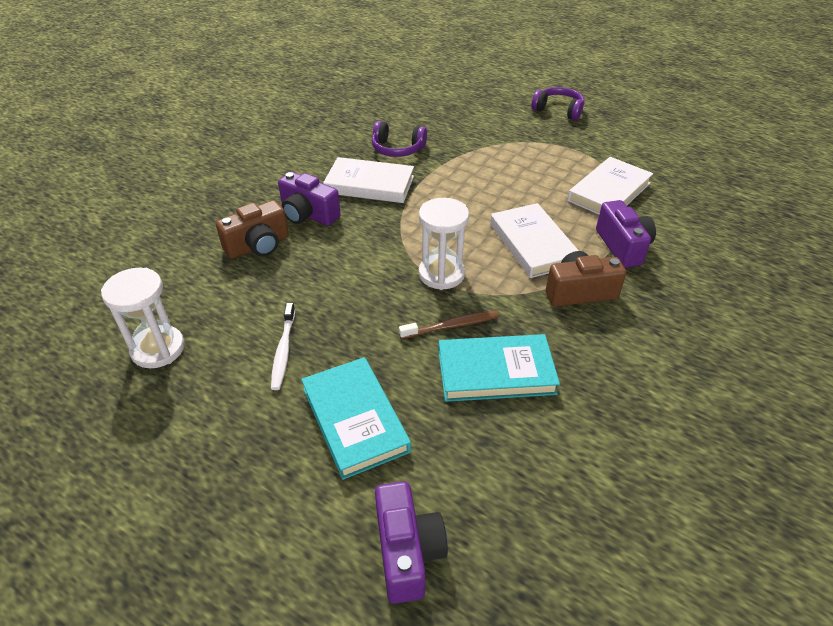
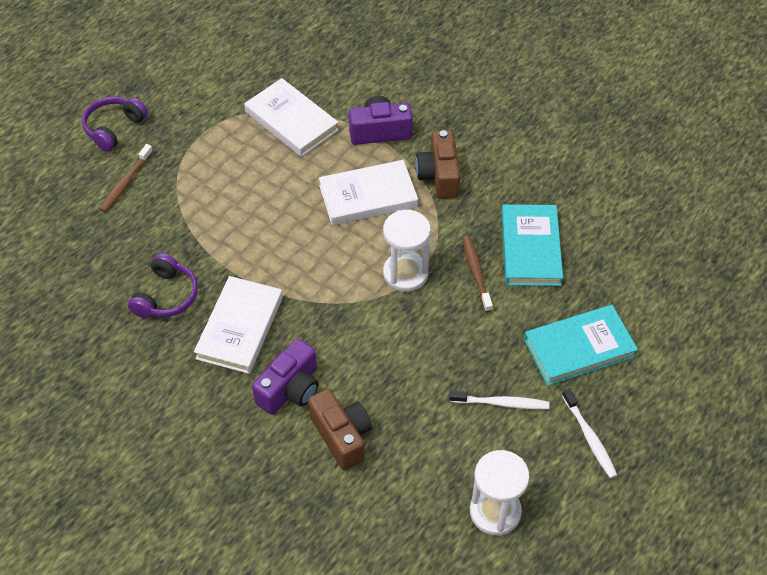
camera: 85 degrees left, 10 degrees up
purple camera [375,481,448,604] -> none
none -> brown toothbrush [99,144,153,212]
none -> white toothbrush [562,388,617,478]

